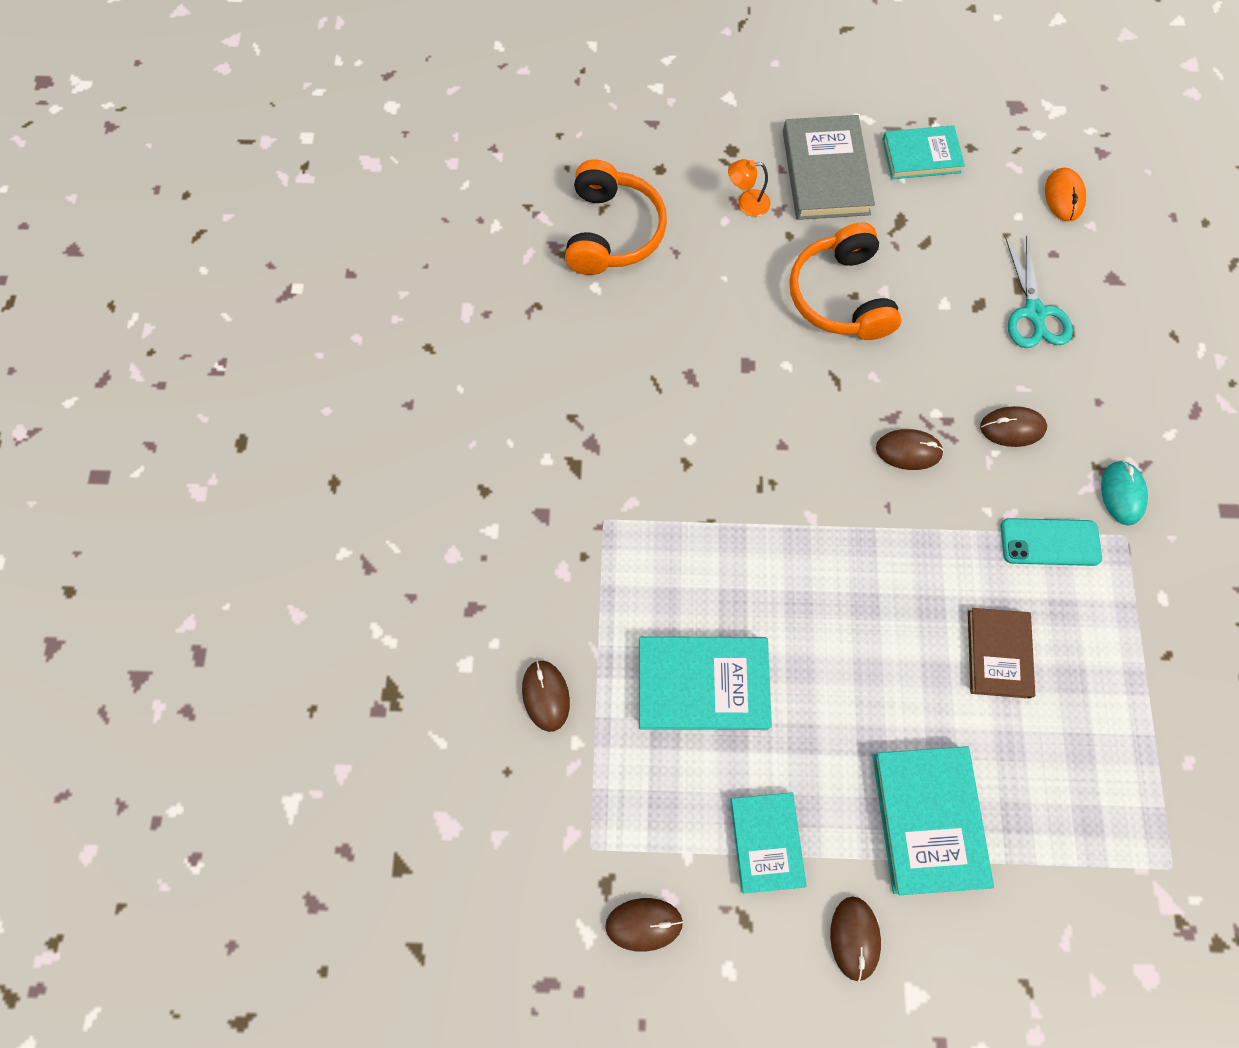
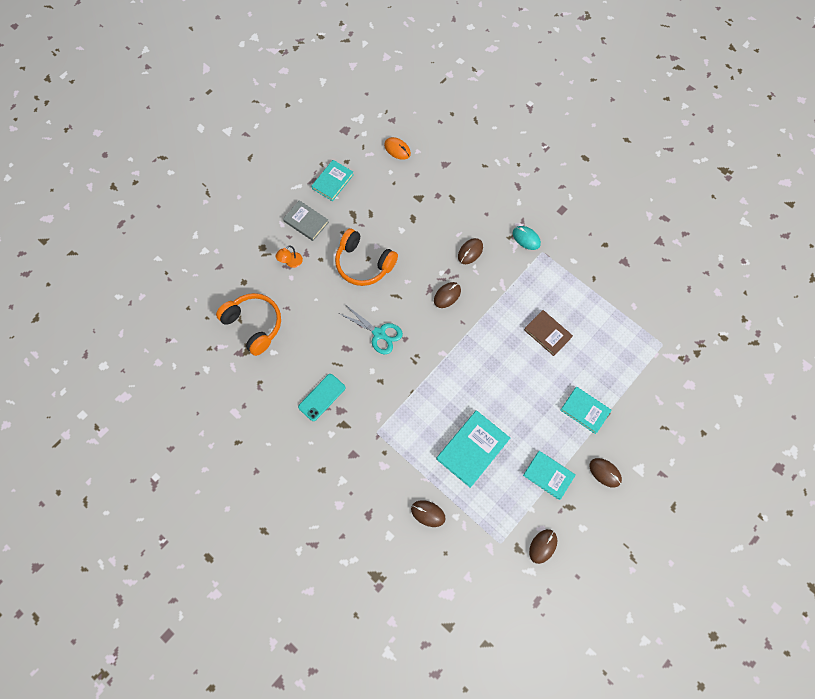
camera: 50 degrees left, 0 degrees up
grey book [783,115,875,220] -> grey book [283,200,329,241], size x0.66
turquoise book [872,746,994,895] -> turquoise book [560,387,612,434], size x0.66
turquoise phone [1000,518,1102,566] -> turquoise phone moved to [298,374,345,421]
turquoise scissors [1005,235,1073,348] -> turquoise scissors moved to [340,305,403,354]

